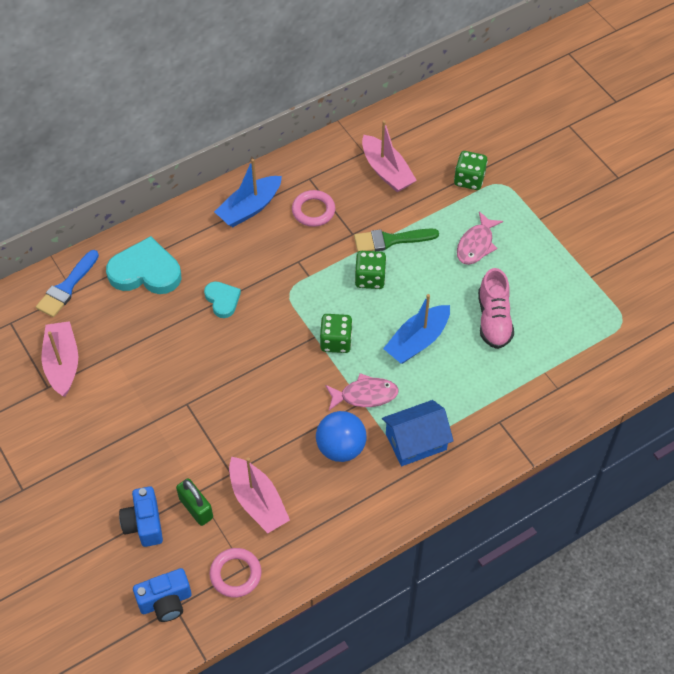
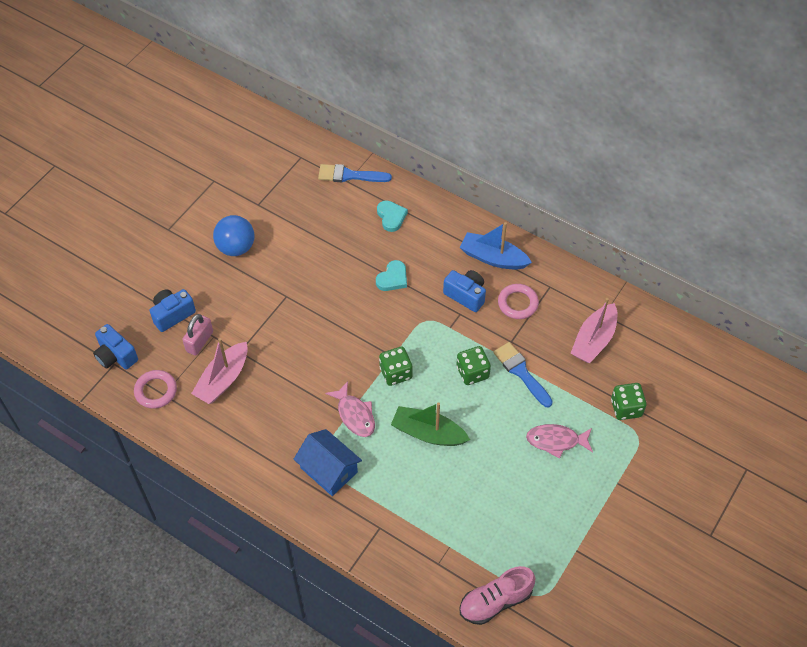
camera: 65 degrees right, 0 degrees up
pink boat [42,321,78,397] -> none
turquoise heart [106,236,181,294] -> turquoise heart [377,200,408,232], size x0.56
green padlock [176,478,213,526] -> pink padlock [182,314,213,356]
blue ball [316,411,367,462] -> blue ball moved to [213,215,255,256]
green brush [354,228,439,252] -> blue brush [493,342,553,407]
blue boat [383,294,450,364] -> green boat [391,403,470,446]
pink shoe [478,268,514,349] -> pink shoe moved to [459,566,536,625]
none -> blue camera [443,270,486,312]

